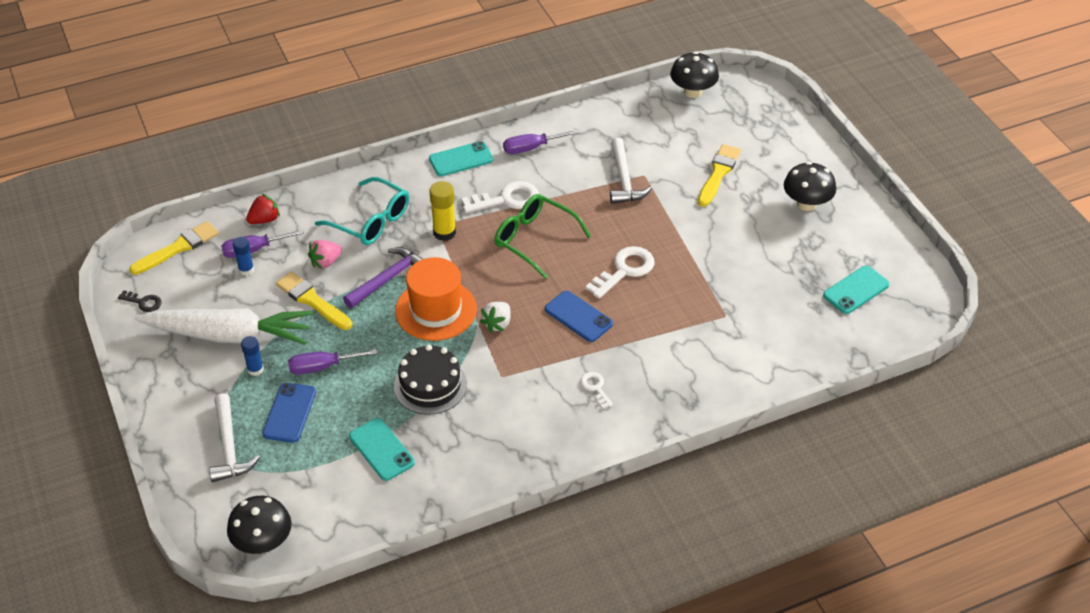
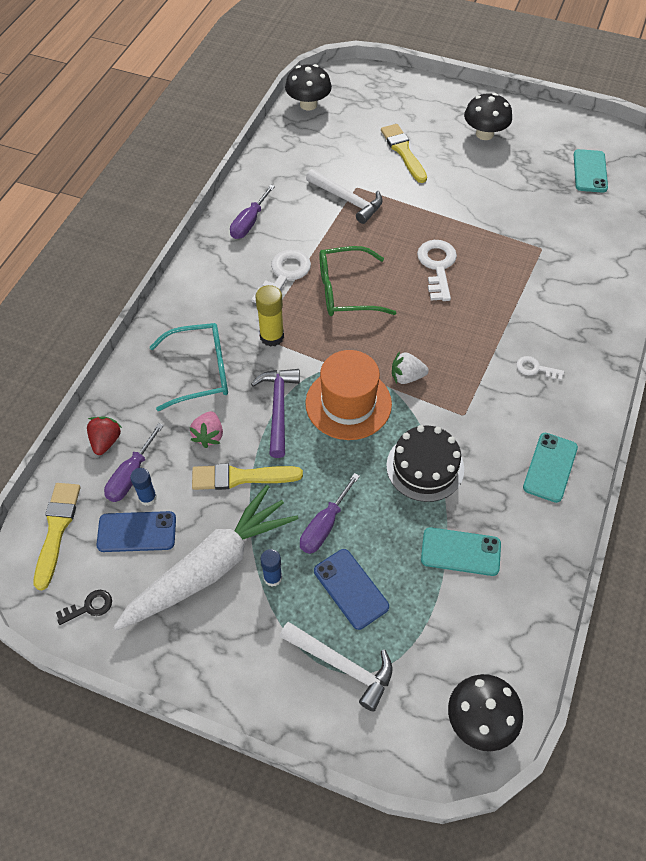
camera: 45 degrees left, 10 degrees up
turquoise phone [429,141,493,176] -> turquoise phone moved to [523,433,578,503]
white strawberry [480,302,511,333] -> white strawberry turned 105 degrees clockwise [392,351,429,384]
blue phone [545,291,613,342] -> blue phone moved to [97,511,176,552]

